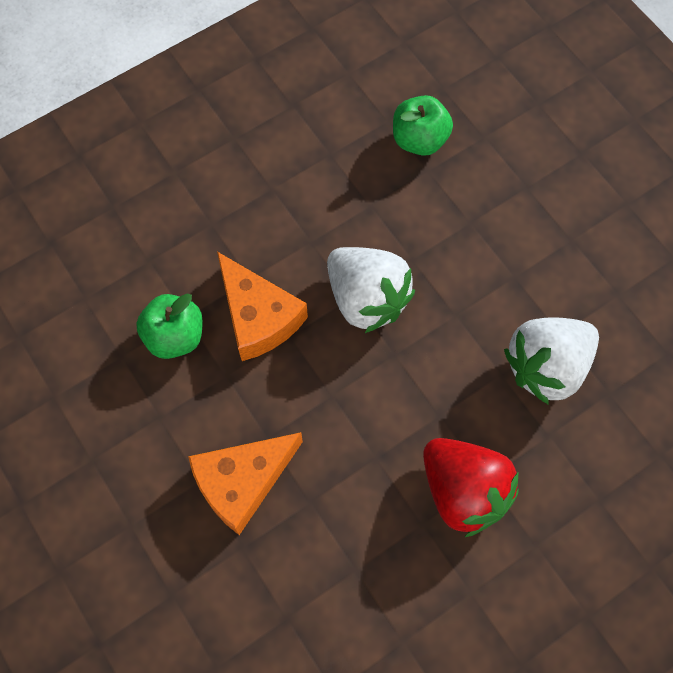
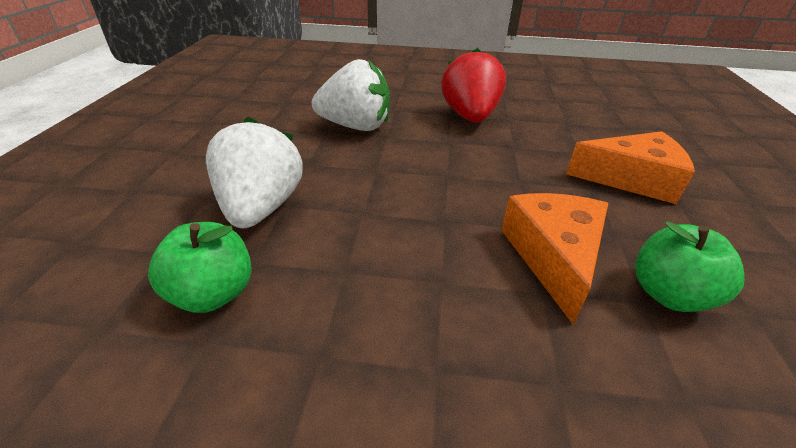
camera: 140 degrees left, 30 degrees down
white strawberry [327,247,415,333] -> white strawberry moved to [206,117,303,228]

